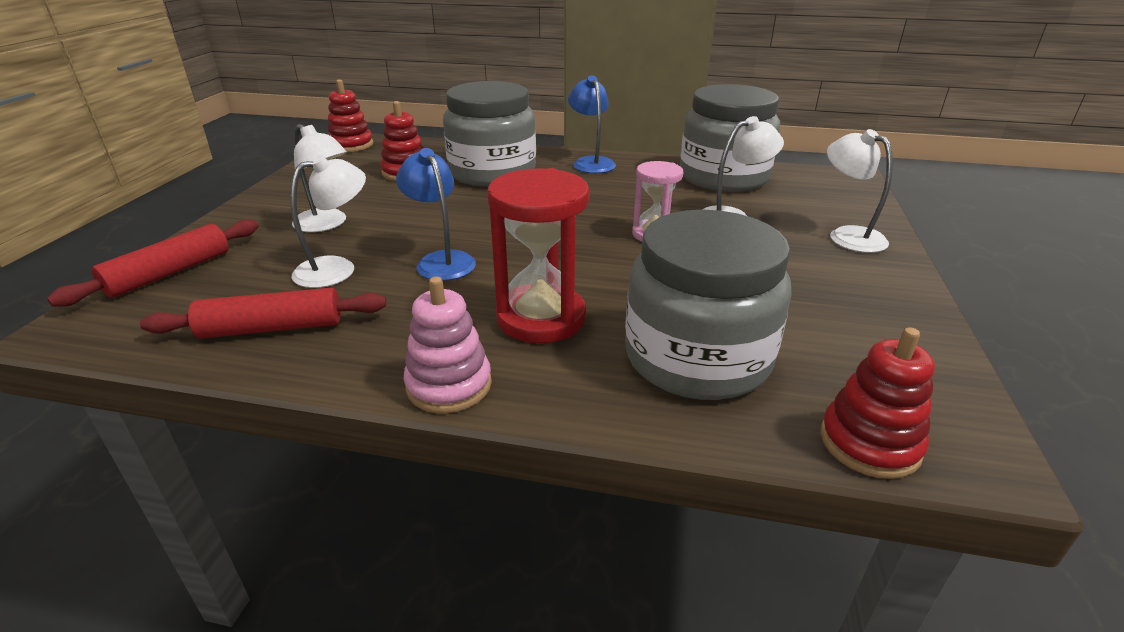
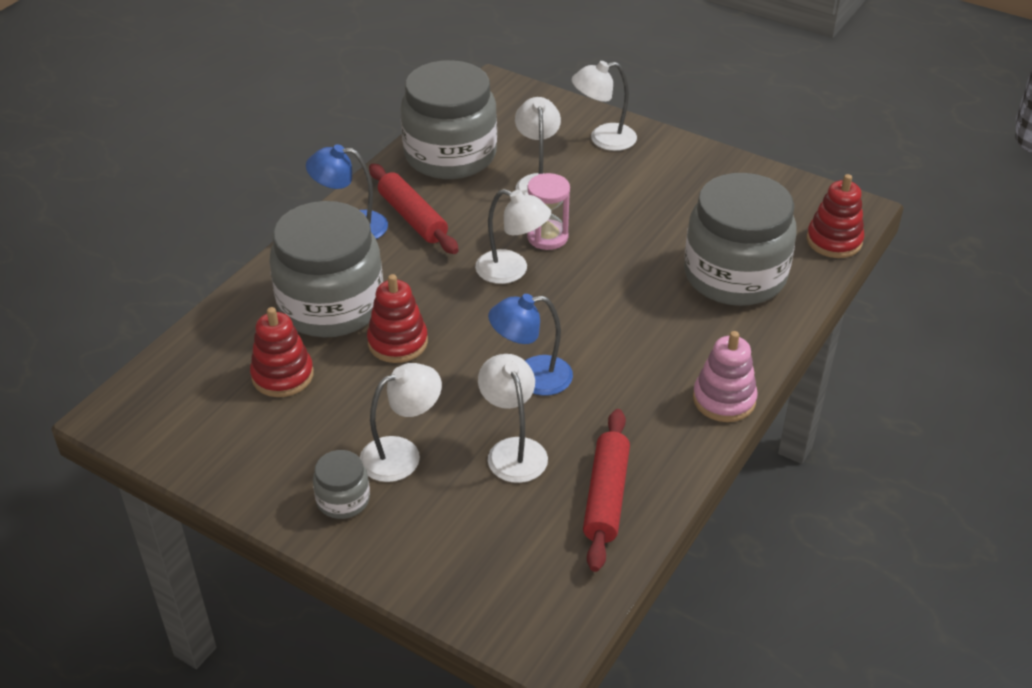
camera: 70 degrees left, 10 degrees up
red rolling pin [47,219,259,307] -> red rolling pin moved to [369,164,459,254]
red stacking toy [327,79,373,152] -> red stacking toy moved to [367,274,428,363]
red hourglass [488,168,590,343] -> none
none -> grey jar [313,450,370,519]
none -> white lamp [475,189,551,284]

